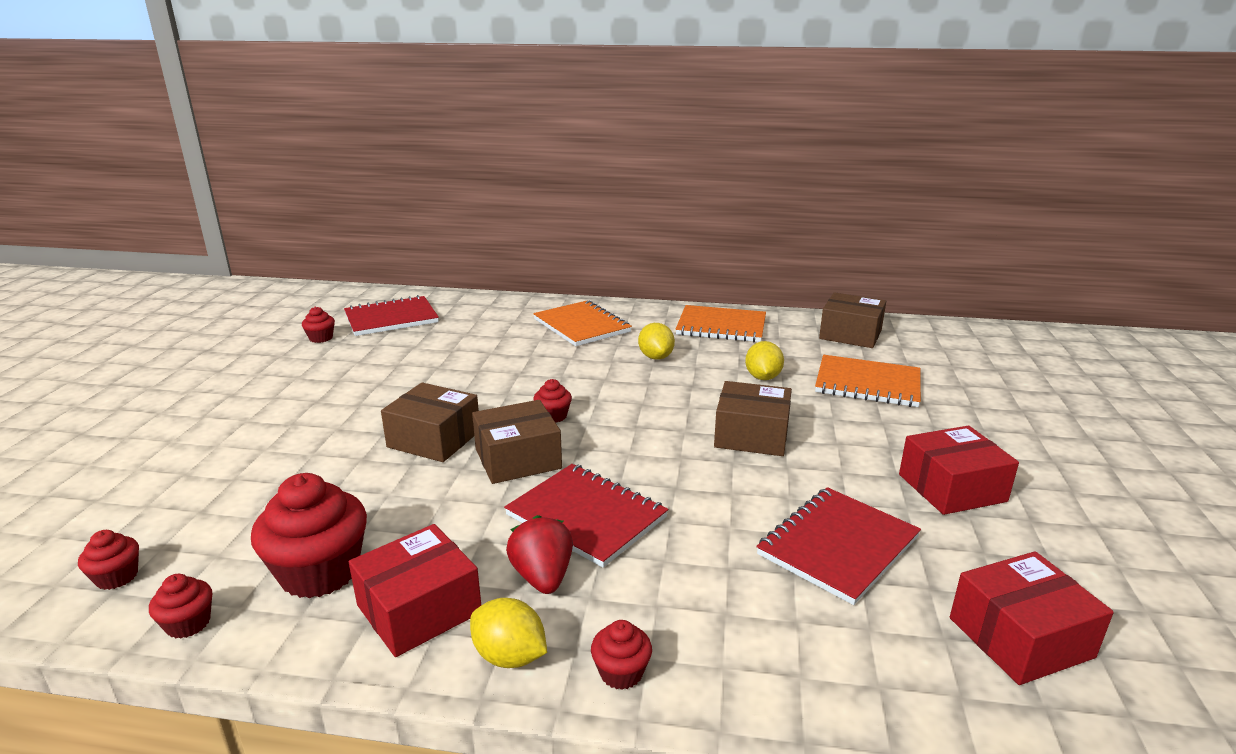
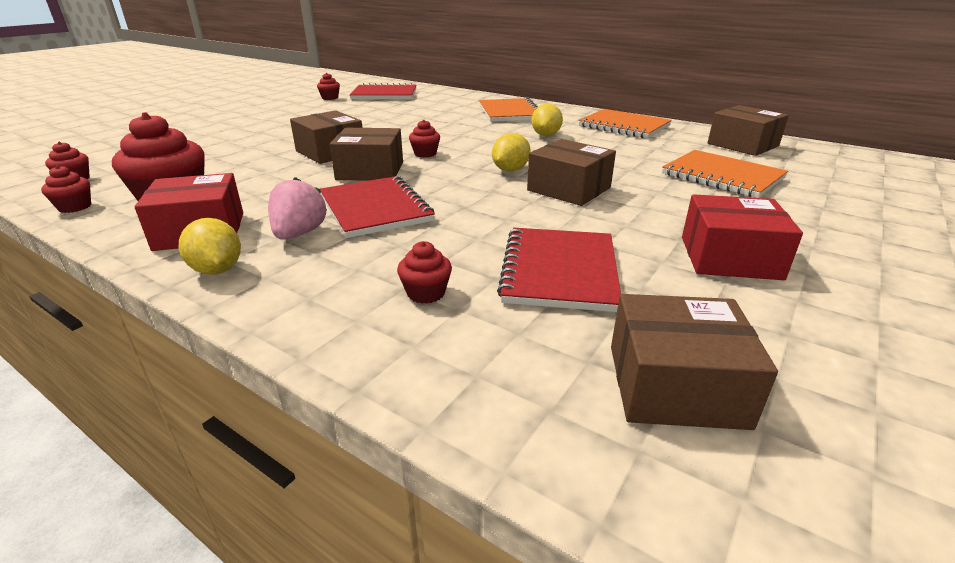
camera: 25 degrees right, 5 degrees up
red strawberry [506,515,573,594] -> pink strawberry [268,177,327,240]
red cupcake [591,620,652,690] -> red cupcake moved to [397,241,452,304]
yellow lemon [745,341,784,380] -> yellow lemon moved to [492,133,531,172]
red notebook [756,487,921,605] -> red notebook turned 60 degrees counterclockwise [497,228,621,312]
red box [950,551,1114,685] -> brown box [611,294,778,430]

